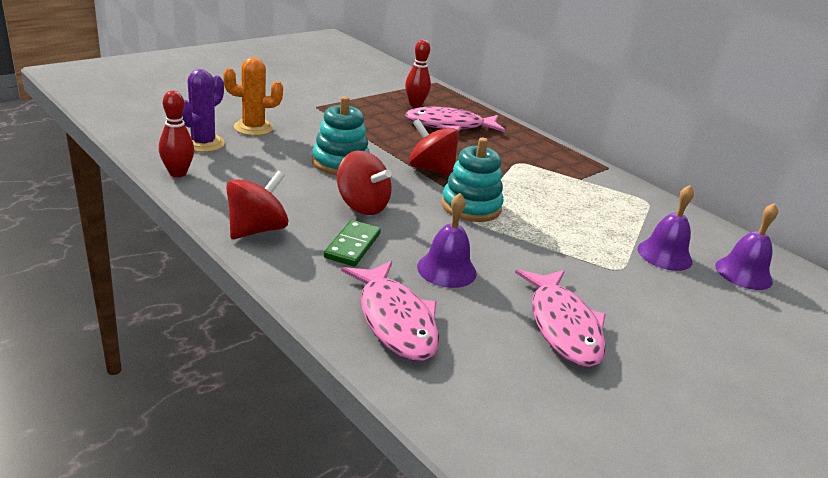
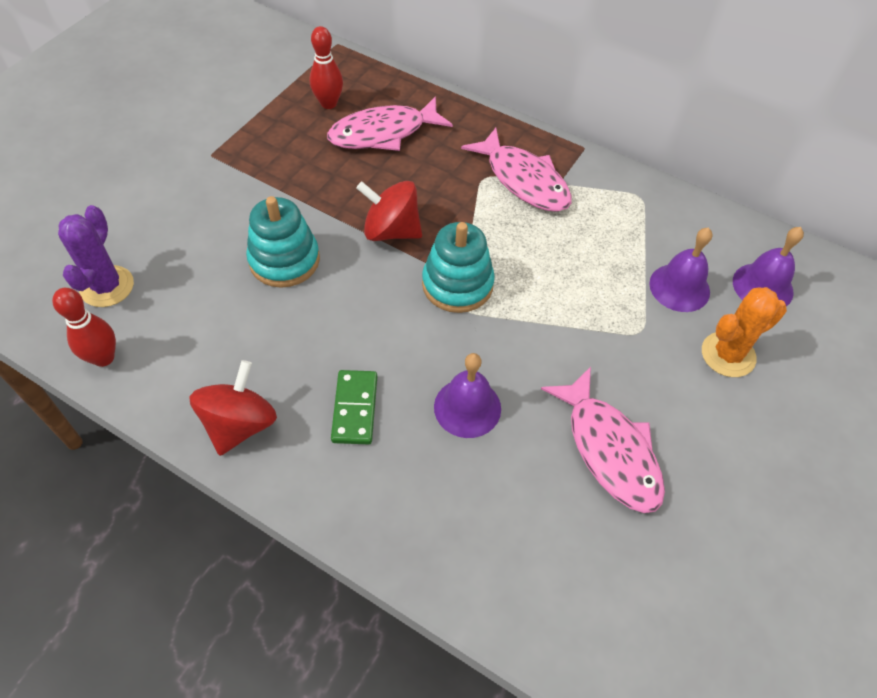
camera: 15 degrees left, 25 degrees up
orange cactus [223,57,283,136] -> orange cactus moved to [702,287,787,377]
red spinning top [337,150,392,215] -> none
pink fish [341,261,439,361] -> pink fish moved to [461,128,572,212]

